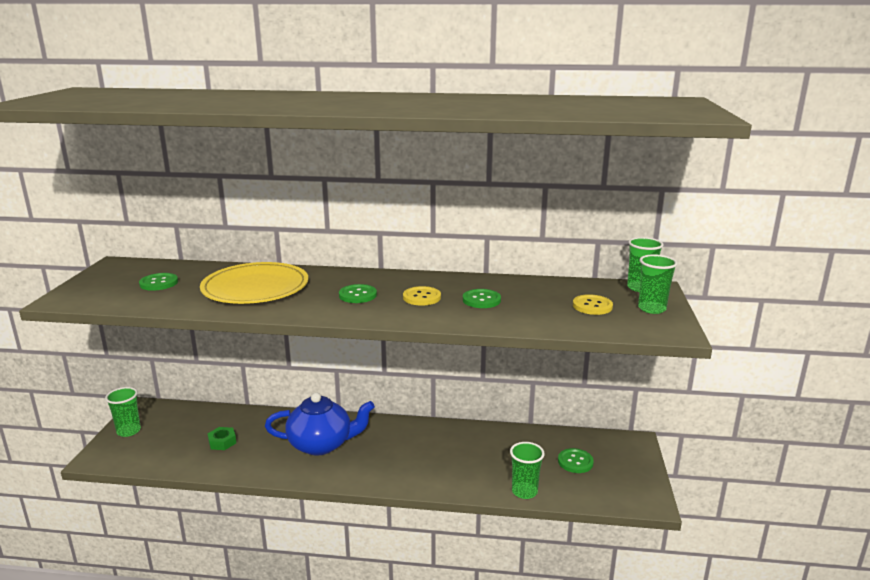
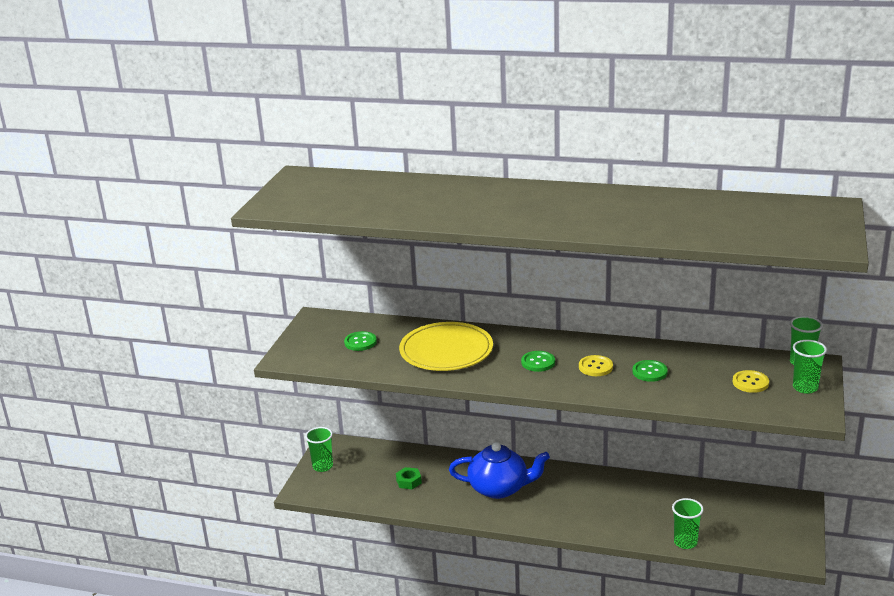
camera: 10 degrees right, 5 degrees up
green button [558,448,594,473] -> none

